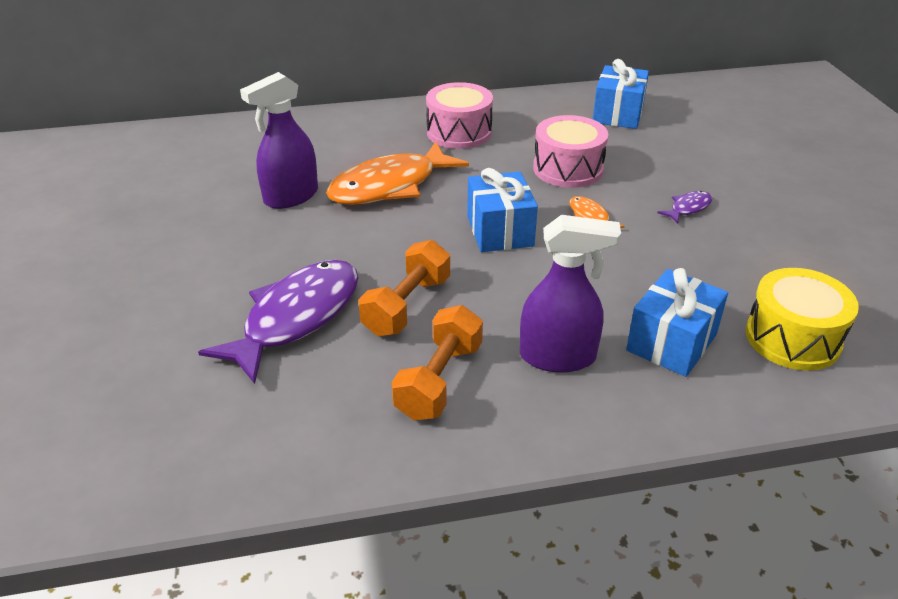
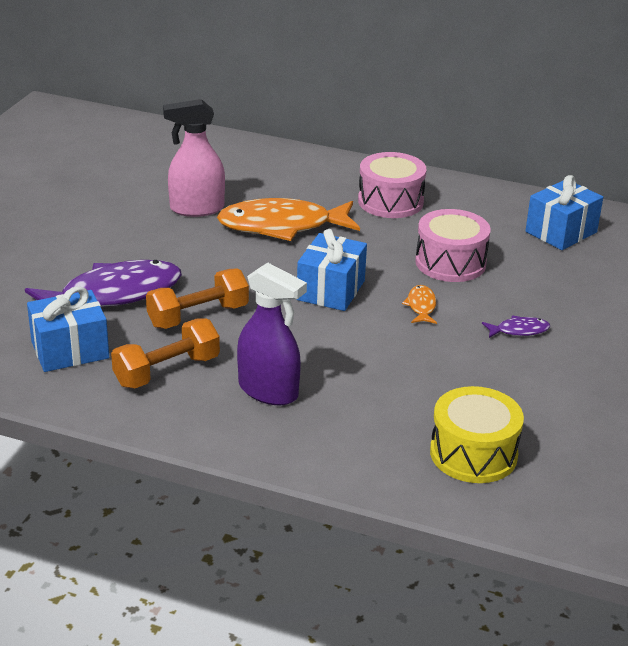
camera: 30 degrees right, 5 degrees down
purple spray bottle [240,72,318,209] -> pink spray bottle [163,99,225,217]
blue gift [626,268,728,377] -> blue gift moved to [27,286,109,372]

